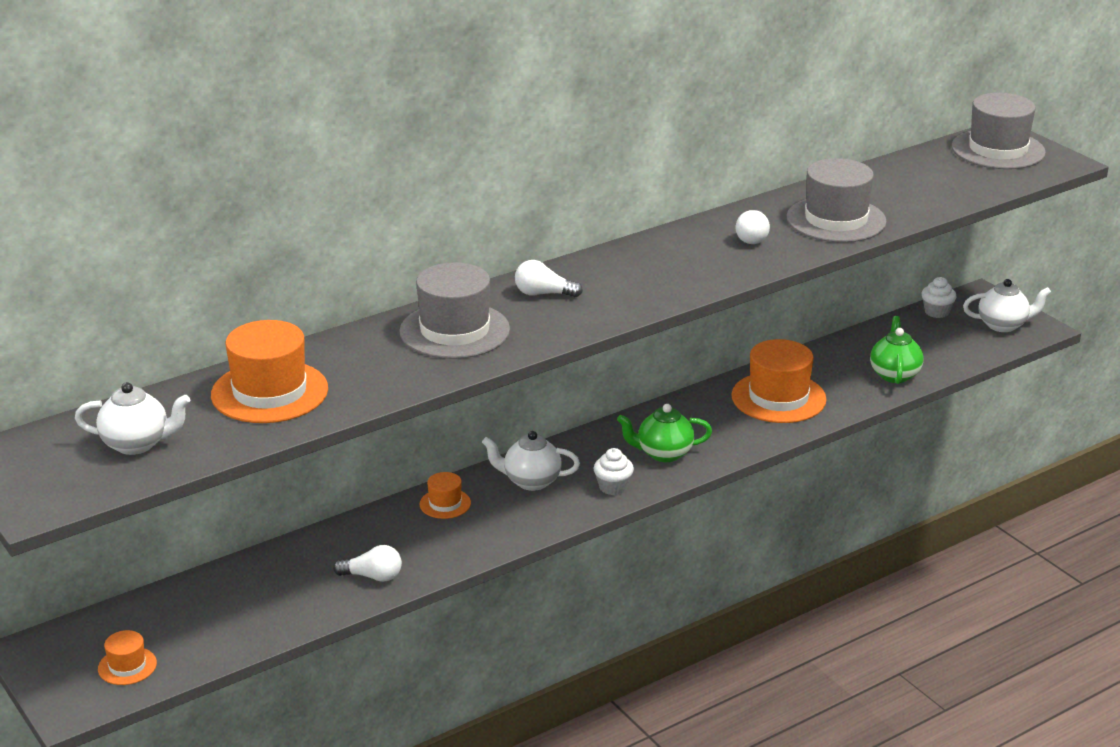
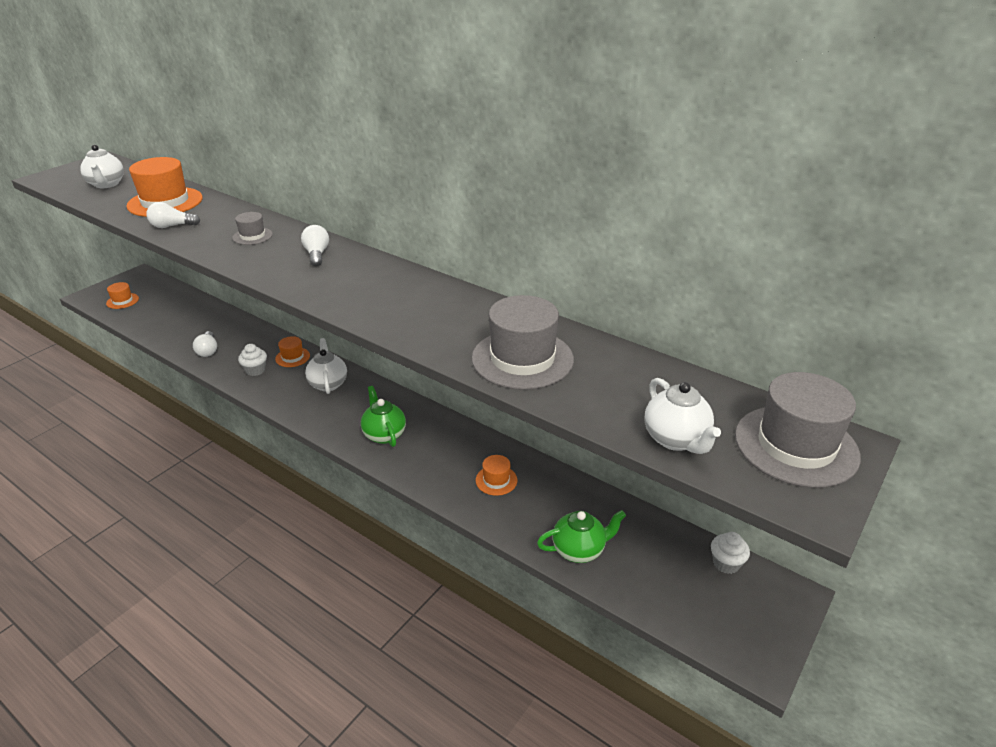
camera: 70 degrees right, 5 degrees up
grey hat [399,262,510,359] -> grey hat [232,212,273,245], size x0.50
white cupcake [594,448,634,495] -> white cupcake moved to [238,344,267,376]
orange hat [731,339,827,423] -> orange hat [475,455,518,496], size x0.50
white light bulb [736,210,770,244] -> white light bulb moved to [146,202,200,228]
white teapot [963,279,1051,332] -> white teapot moved to [645,378,721,454]

